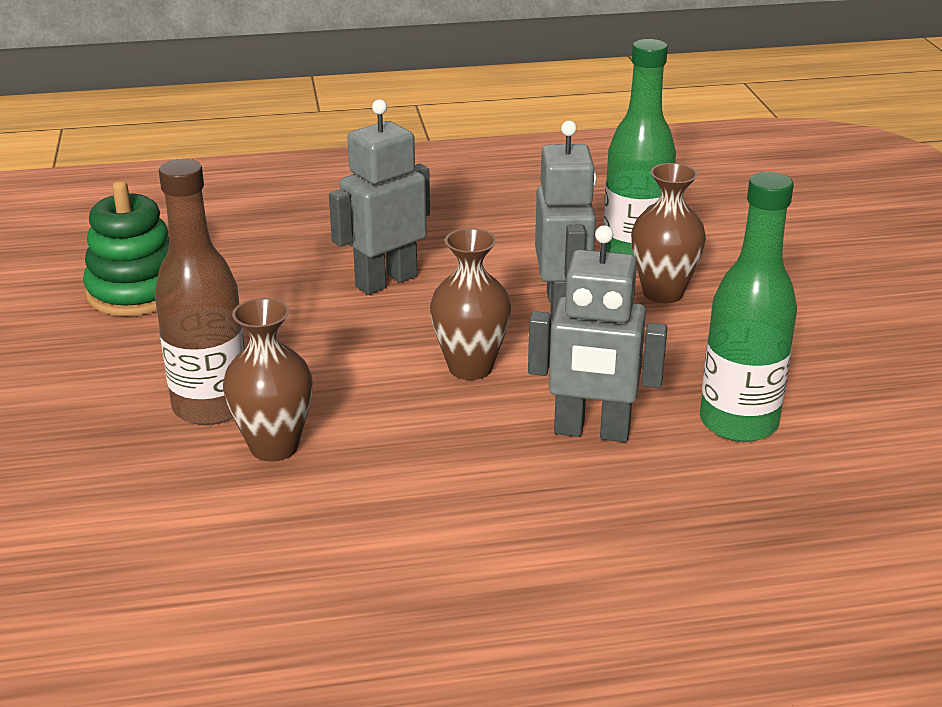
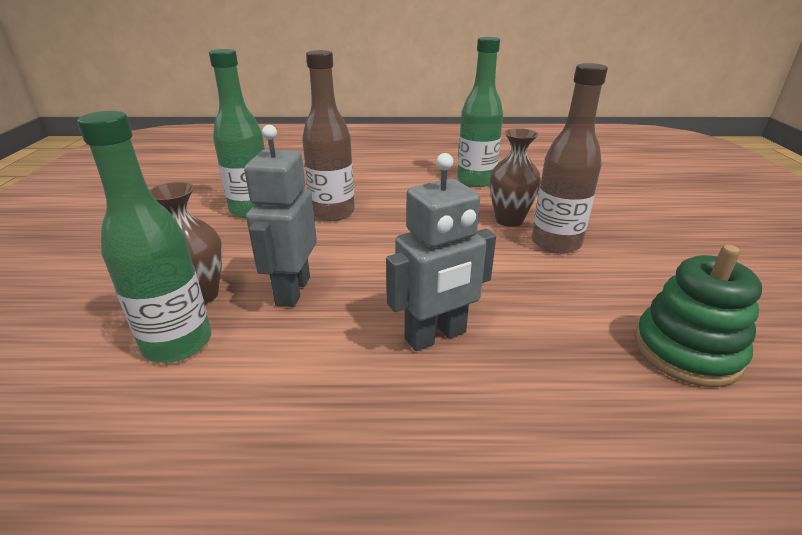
camera: 170 degrees left, 0 degrees up
brown vase [430,228,511,380] -> none
grey robot [528,225,668,442] -> brown bottle [302,50,355,221]
none -> green bottle [457,37,503,187]

